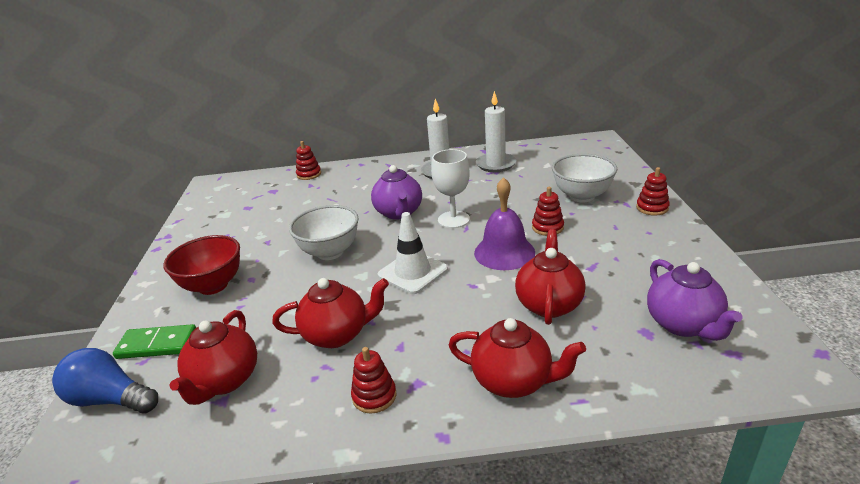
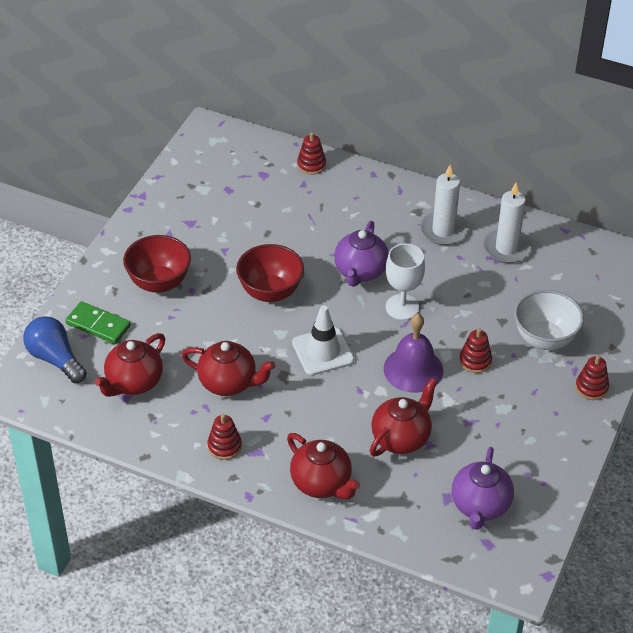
camera: 25 degrees right, 15 degrees up
white bowl [289,205,359,260] -> red bowl [236,244,304,302]

